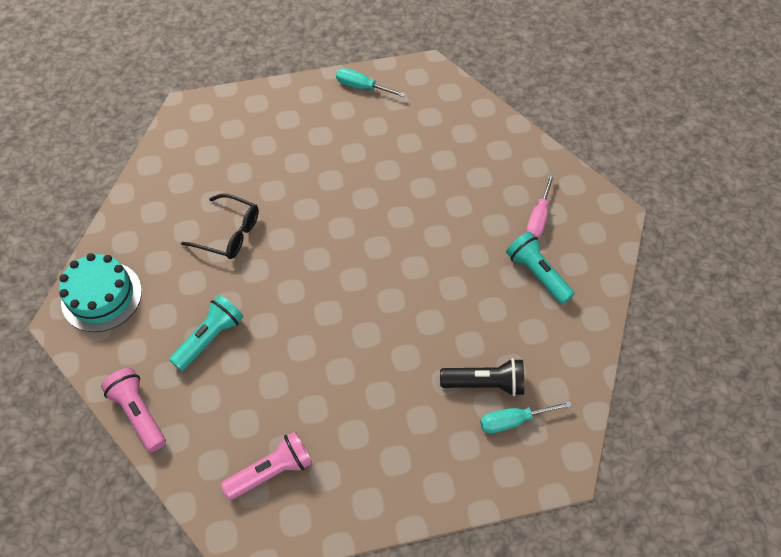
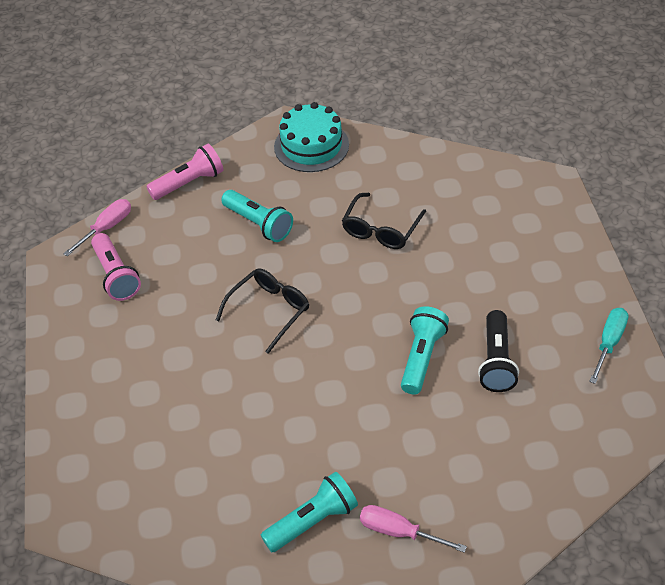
camera: 95 degrees right, 10 degrees down
black flashlight [440,358,524,396] -> black flashlight moved to [478,310,519,392]
turquoise screwdriver [480,401,572,433] -> none
none -> pink screwdriver [63,199,131,256]
none -> black glasses [216,268,309,354]
none -> turquoise flashlight [401,306,449,395]

